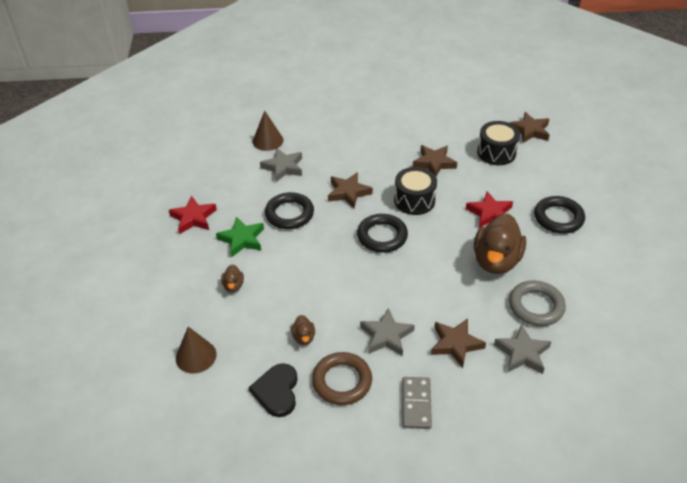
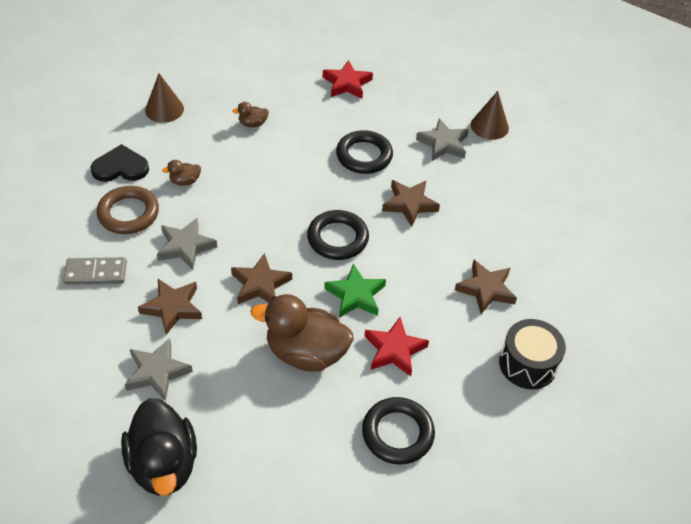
camera: 80 degrees right, 5 degrees up
green star [216,217,264,257] -> green star moved to [324,264,386,318]
black drum [394,167,437,215] -> none
grey ring [509,280,566,326] -> none
brown star [510,112,549,143] -> brown star moved to [231,253,292,304]
none -> black duck [121,398,197,496]

